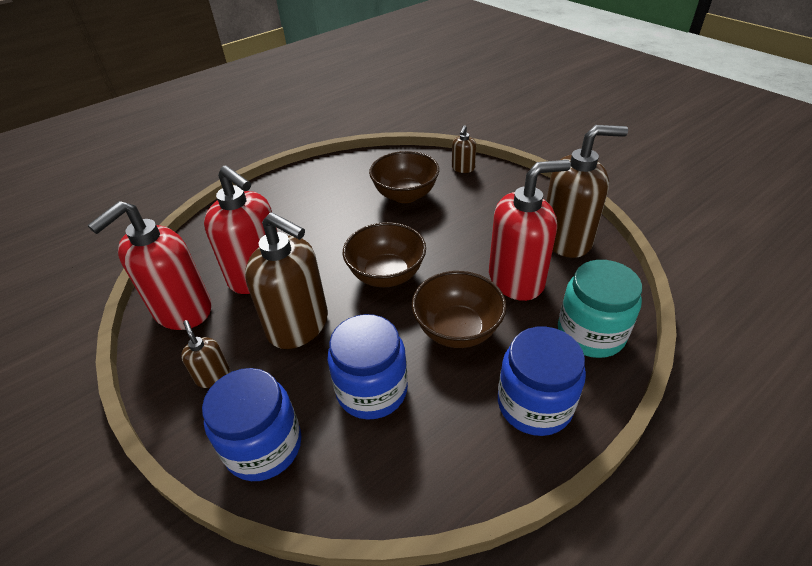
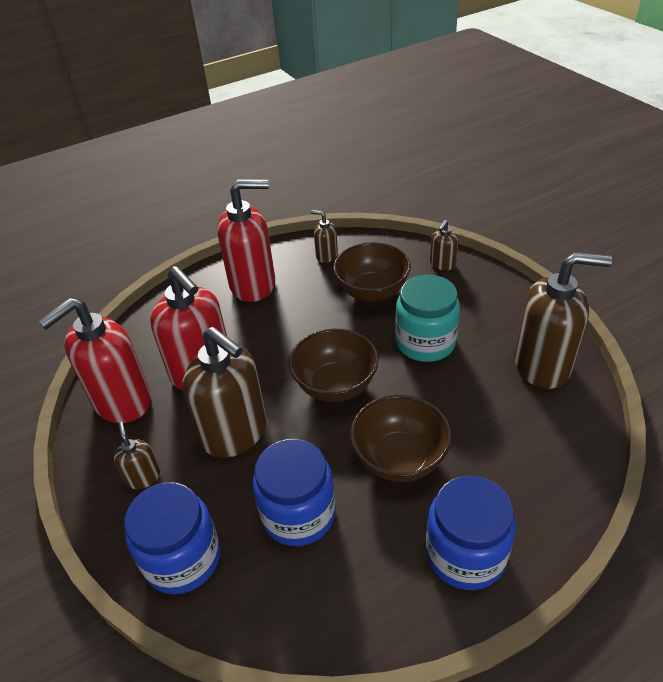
camera: 10 degrees right, 0 degrees up
red soap dispenser [489,160,571,301] -> red soap dispenser moved to [217,179,275,302]
turquoise jar [558,260,642,358] -> turquoise jar moved to [395,275,460,362]
none -> brown soap dispenser [311,210,338,263]

